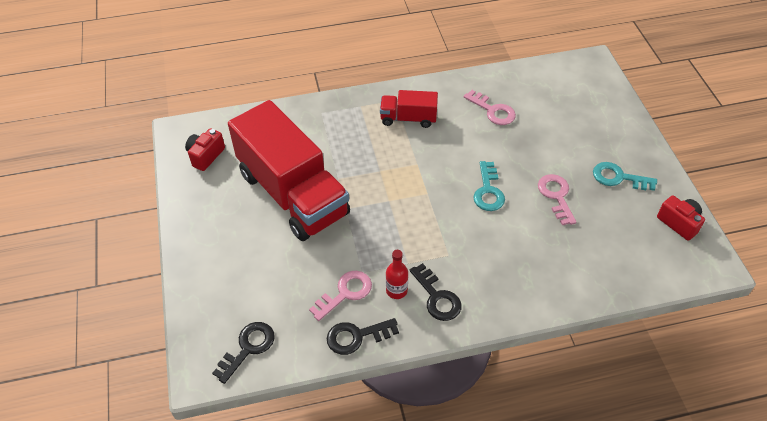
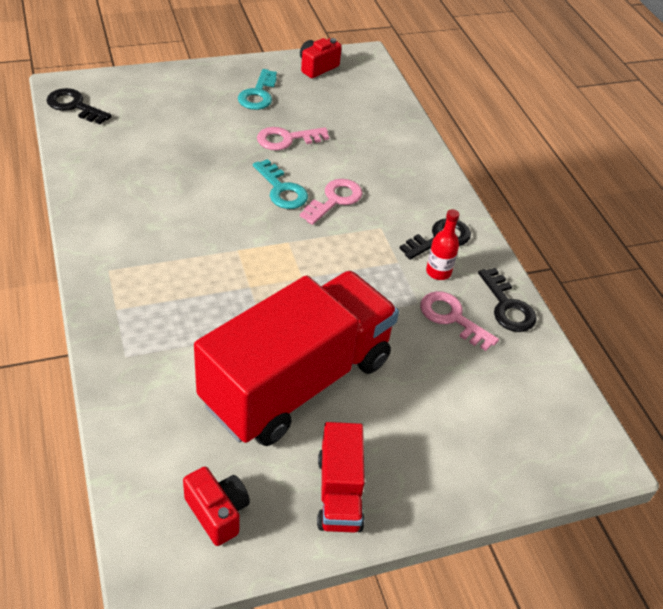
camera: 100 degrees left, 5 degrees down
red camera [185,128,225,171] -> red camera turned 150 degrees counterclockwise [183,467,250,546]
black key [212,322,275,384] -> black key moved to [46,88,112,124]
red truck [380,90,438,128] -> red truck moved to [317,422,365,533]
pink key [464,90,516,125] -> pink key moved to [300,179,363,225]
turquoise key [474,161,505,211] -> turquoise key turned 60 degrees clockwise [253,159,308,209]

